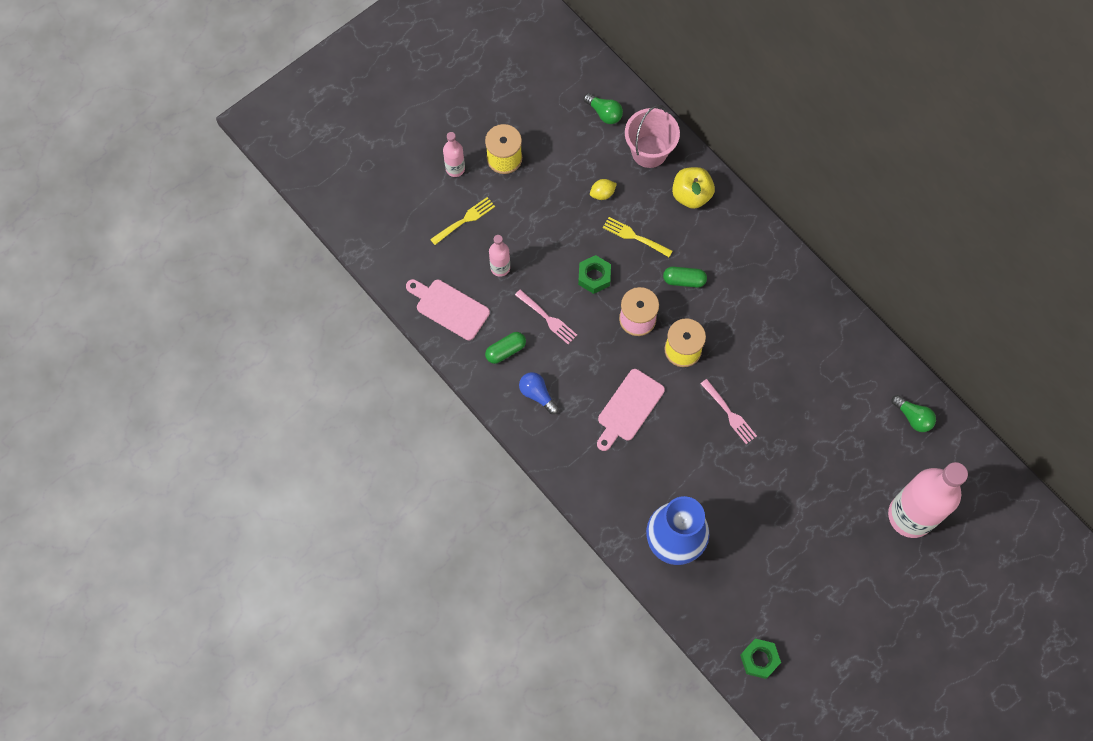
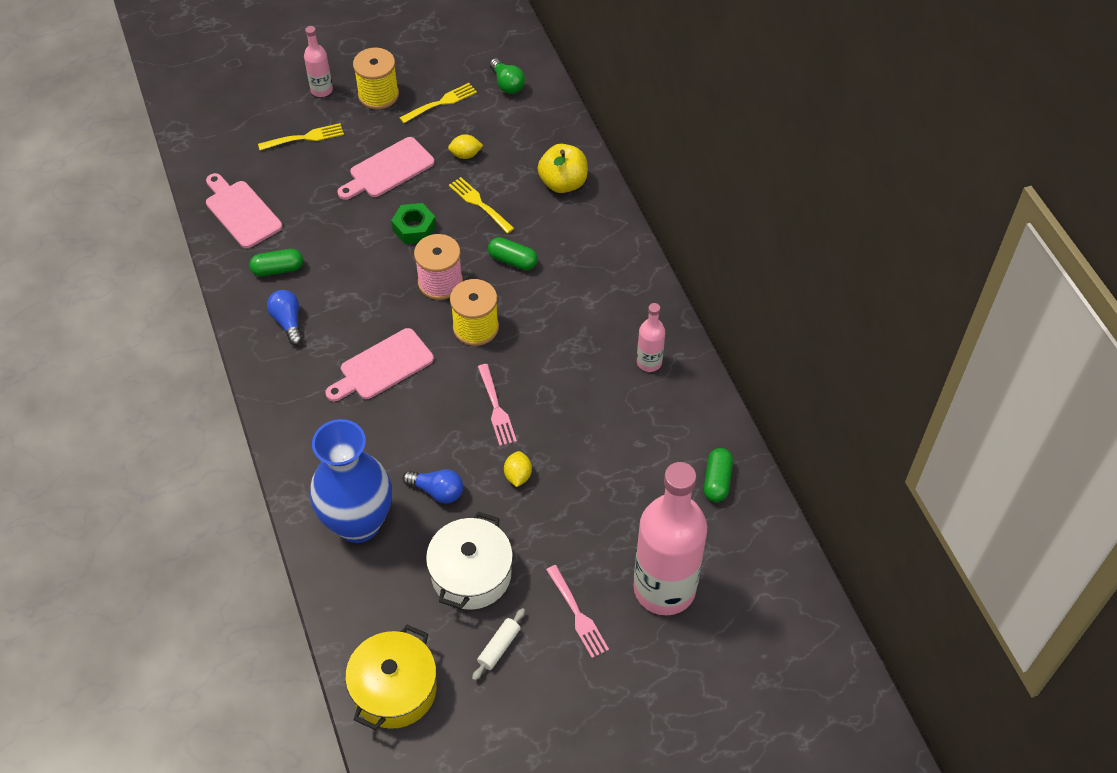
camera: 20 degrees right, 15 degrees down
pink bottle [489,235,510,277] -> pink bottle moved to [637,303,665,372]
pink fork [515,289,577,344] -> pink fork moved to [546,565,609,658]
pink bucket [625,105,680,168] -> none
green nut [740,638,781,679] -> yellow pot [345,625,437,730]
green light bulb [891,395,936,432] -> green capsule [704,448,733,502]
none -> pink cutting board [338,137,434,200]
none -> yellow fork [400,83,477,123]
none -> blue light bulb [403,469,463,504]
none -> white pot [426,512,513,610]
none -> white rolling pin [472,608,525,681]
none -> yellow lemon [504,451,532,487]

